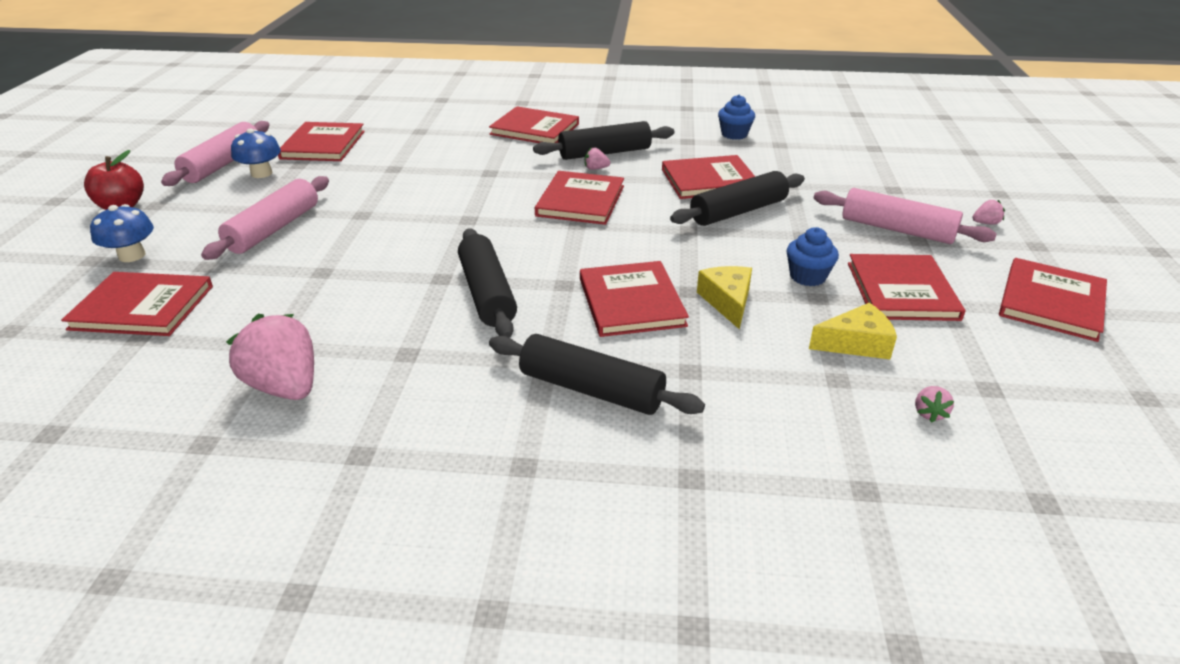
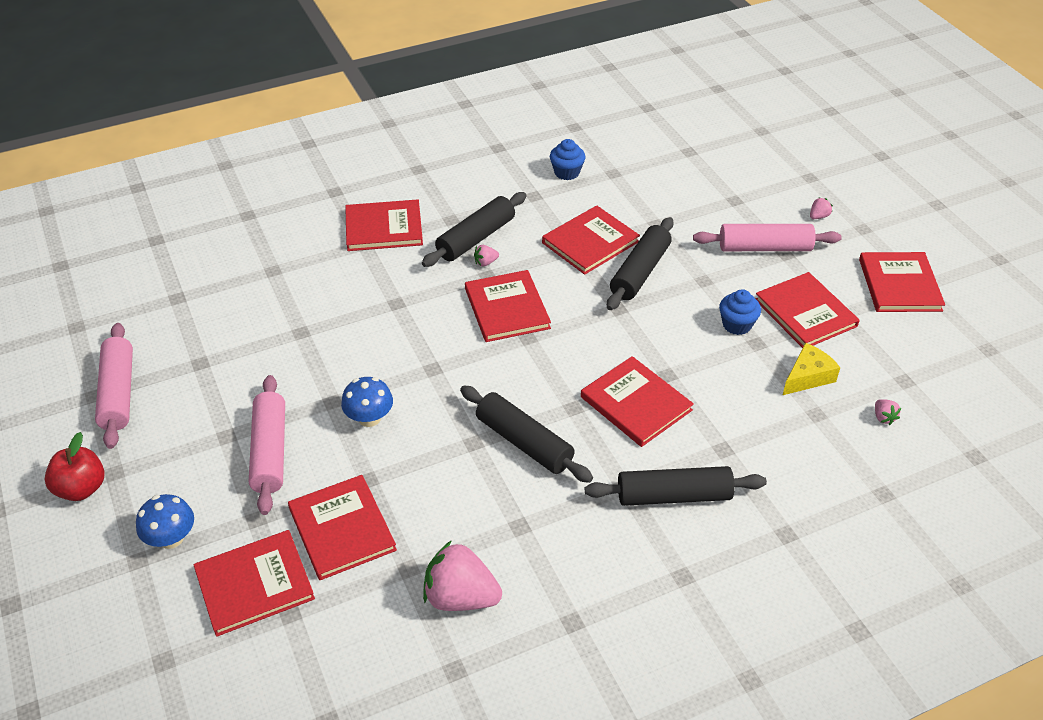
camera: 30 degrees left, 10 degrees up
blue mushroom [231,128,281,178] -> blue mushroom moved to [341,377,393,427]
red book [278,122,365,161] -> red book moved to [288,475,397,580]
yellow cheese [697,266,752,329] -> none

